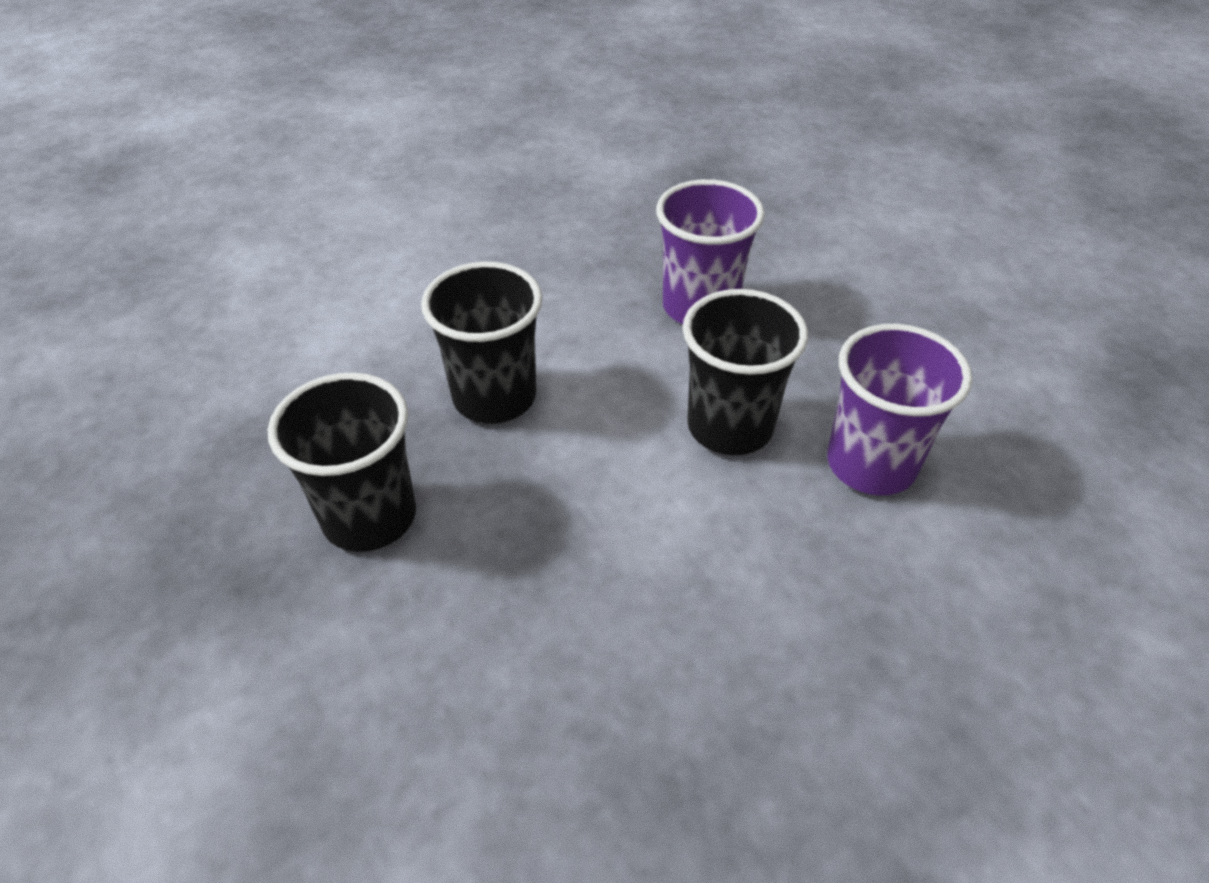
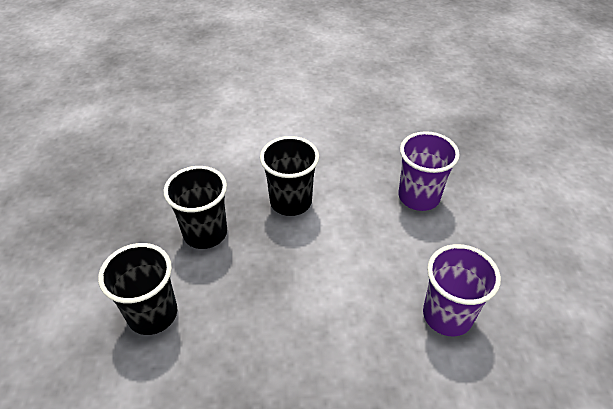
camera: 30 degrees right, 0 degrees up
black cup [683,289,808,455] -> black cup moved to [98,243,177,335]

